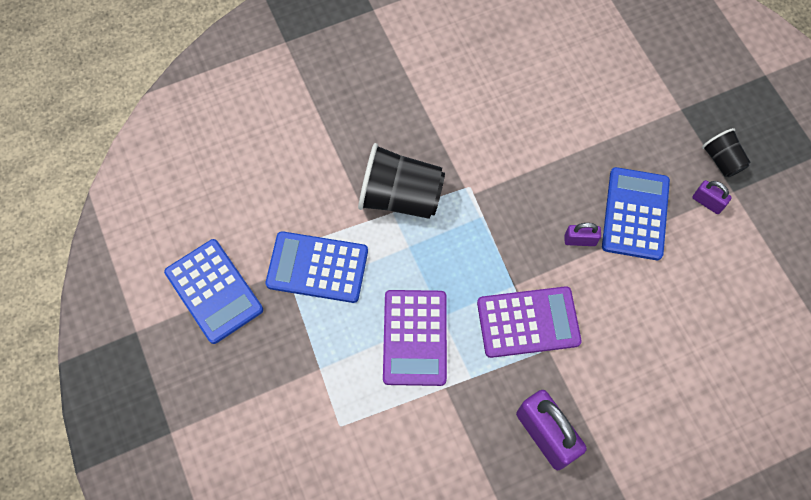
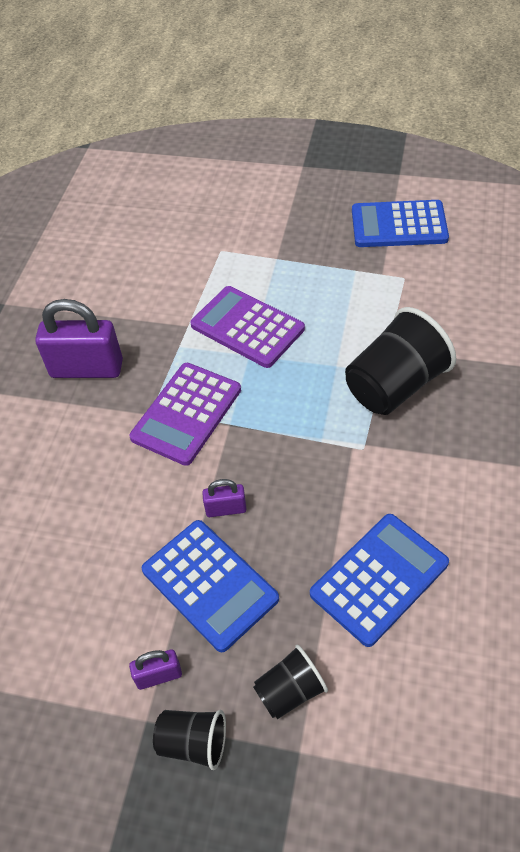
camera: 130 degrees right, 15 degrees down
blue calculator [265,231,368,303] -> blue calculator moved to [310,514,449,647]
purple padlock [565,223,601,246] -> purple padlock turned 45 degrees clockwise [202,479,247,517]
none -> black cup [253,645,328,719]

